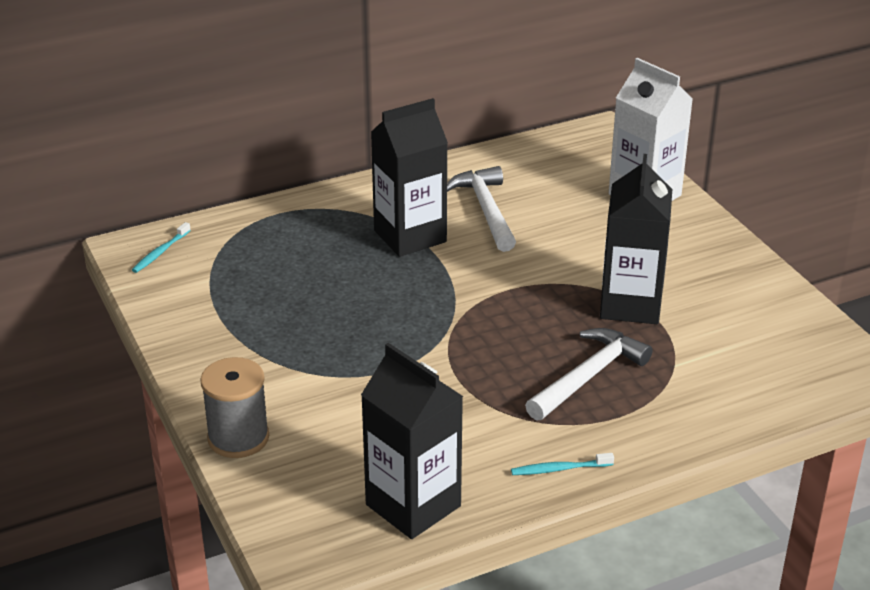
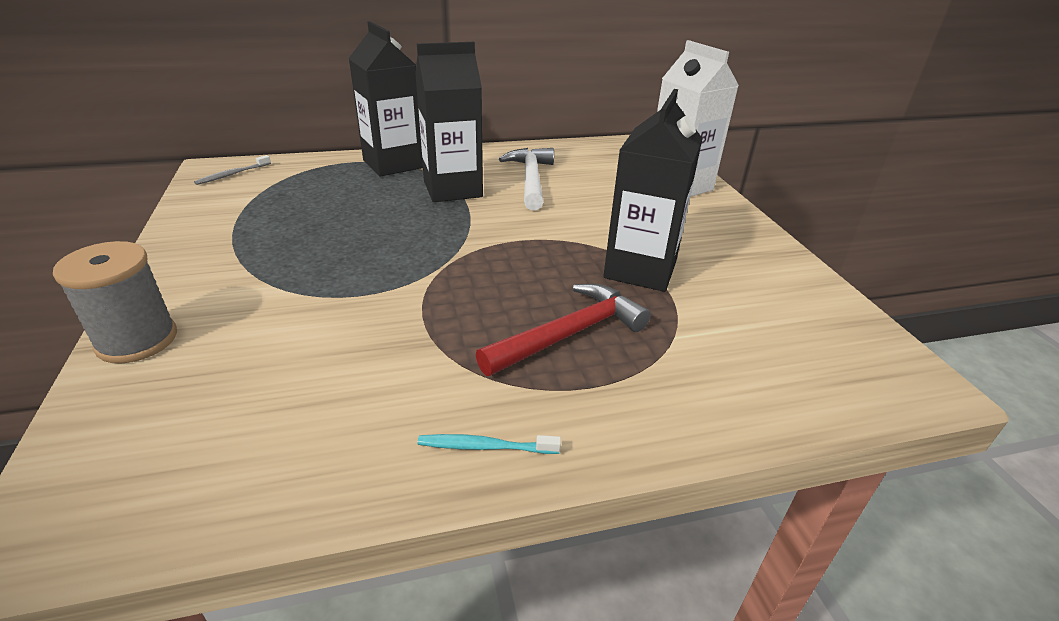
camera: 10 degrees right, 0 degrees up
turquoise toothbrush [132,222,191,273] -> grey toothbrush [194,155,271,185]
black carton [361,343,463,539] -> black carton moved to [348,21,423,177]
white hammer [525,328,653,421] -> red hammer [476,284,651,376]

